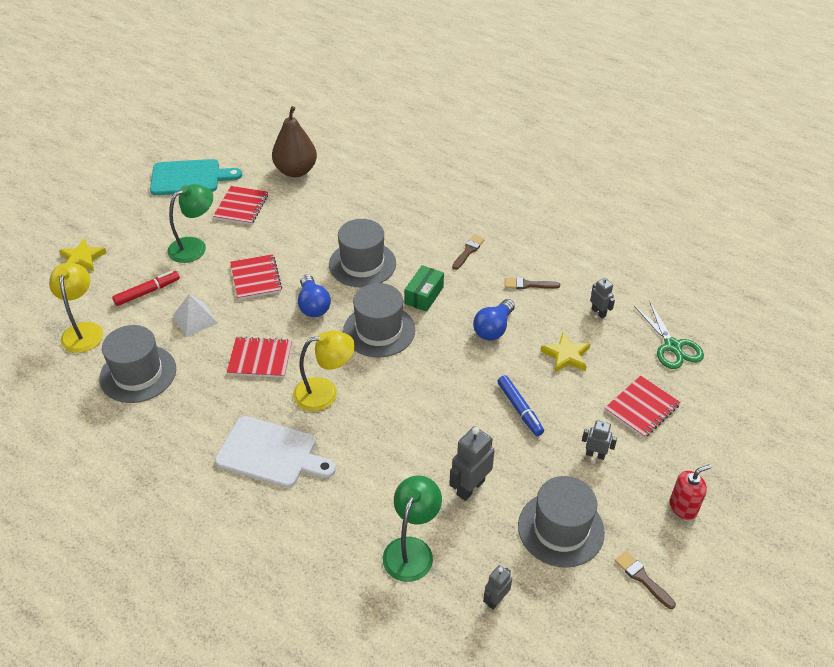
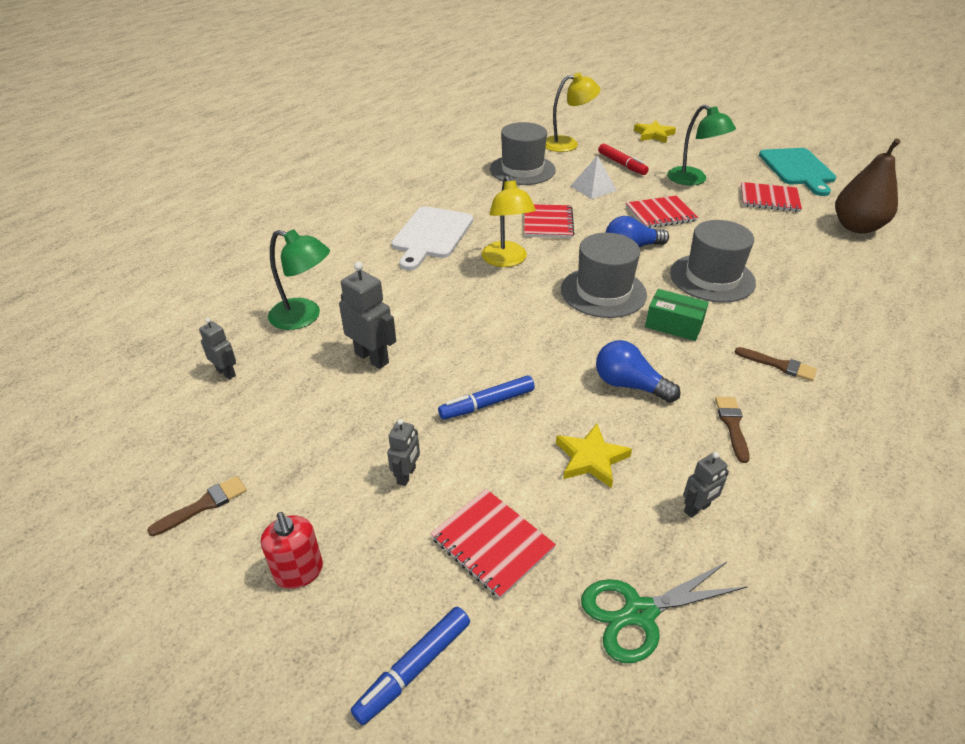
camera: 90 degrees right, 5 degrees down
grey hat [518,476,605,568] -> none
none -> blue marker [351,607,470,725]

